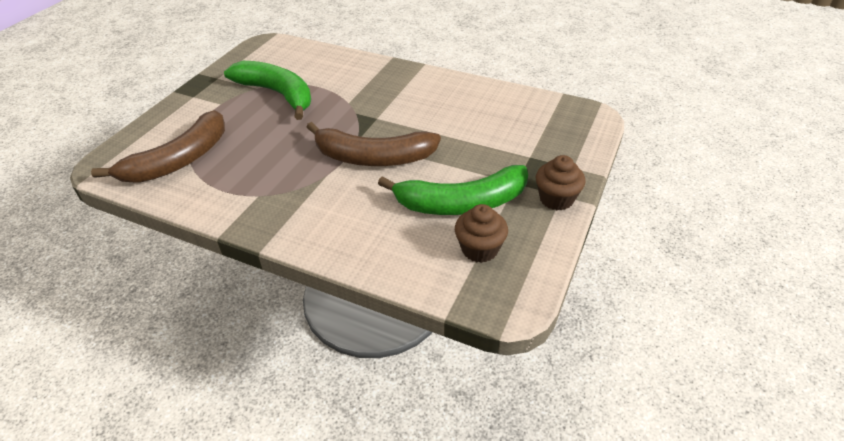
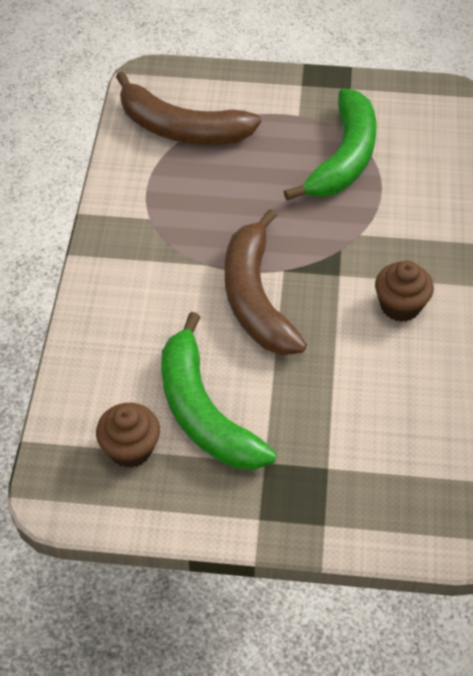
camera: 70 degrees right, 10 degrees up
brown cupcake [535,155,585,210] -> brown cupcake moved to [375,261,434,322]

